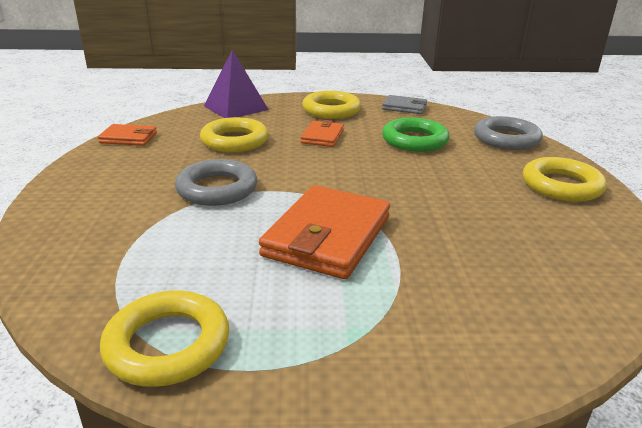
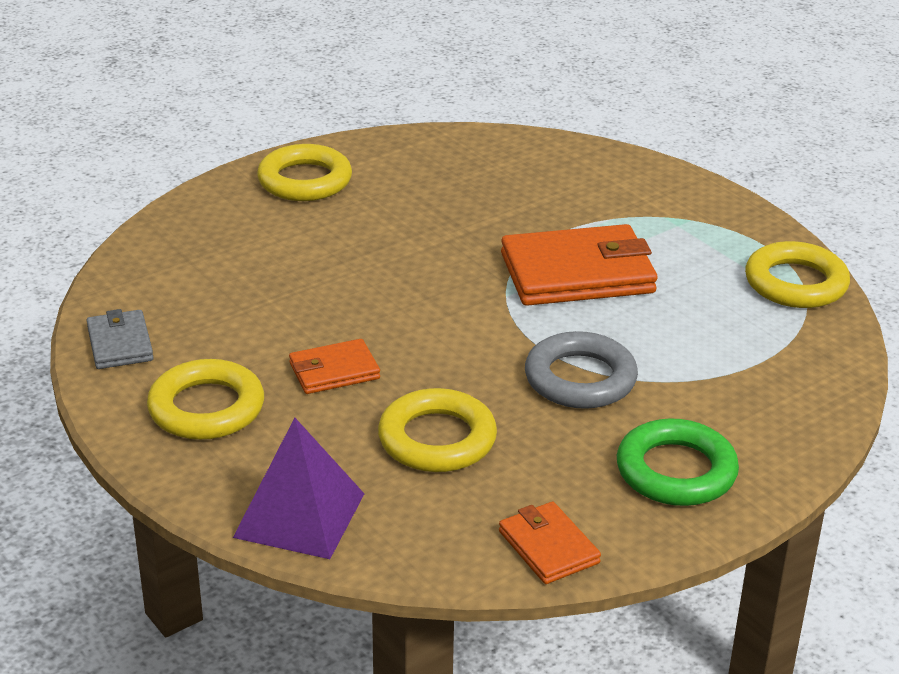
camera: 125 degrees left, 5 degrees up
green ring [382,117,450,152] -> green ring moved to [617,418,739,506]
grey ring [474,116,543,150] -> none

